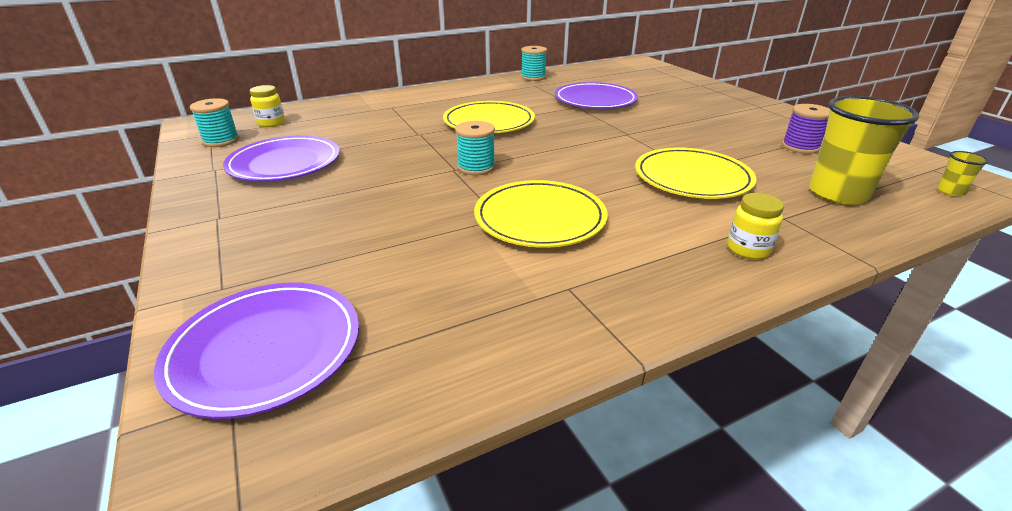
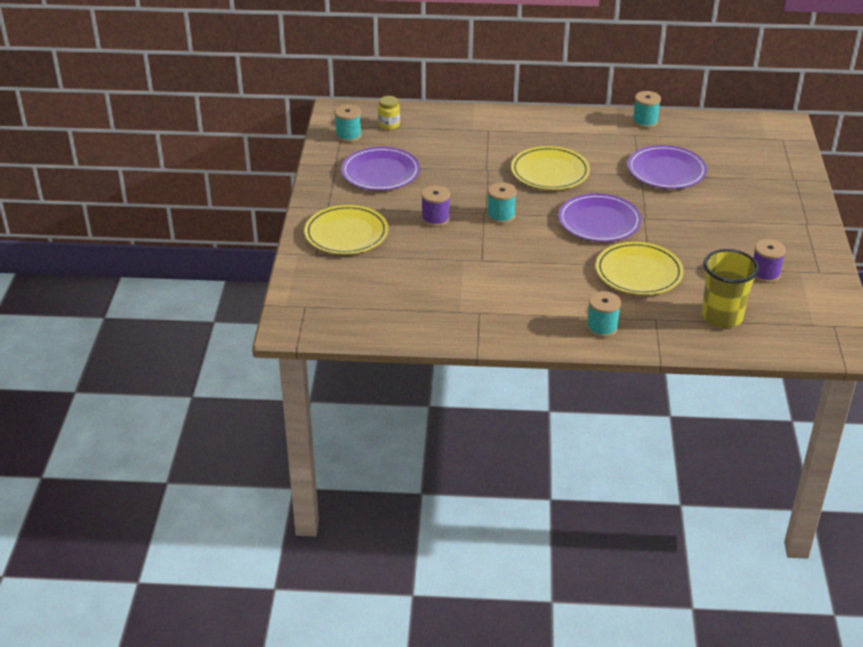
camera: 30 degrees right, 5 degrees up
purple plate [154,282,359,419] -> purple plate moved to [558,193,642,242]
yellow plate [474,180,608,248] -> yellow plate moved to [304,205,388,254]
yellow jar [727,193,784,260] -> turquoise spool [586,291,621,338]
yellow cup [937,151,989,196] -> none
none -> purple spool [421,185,450,227]

